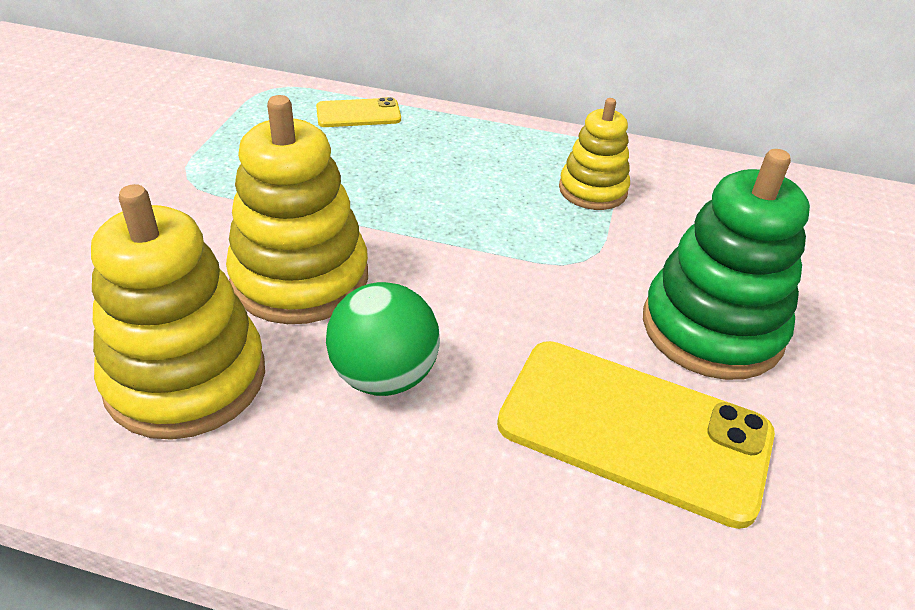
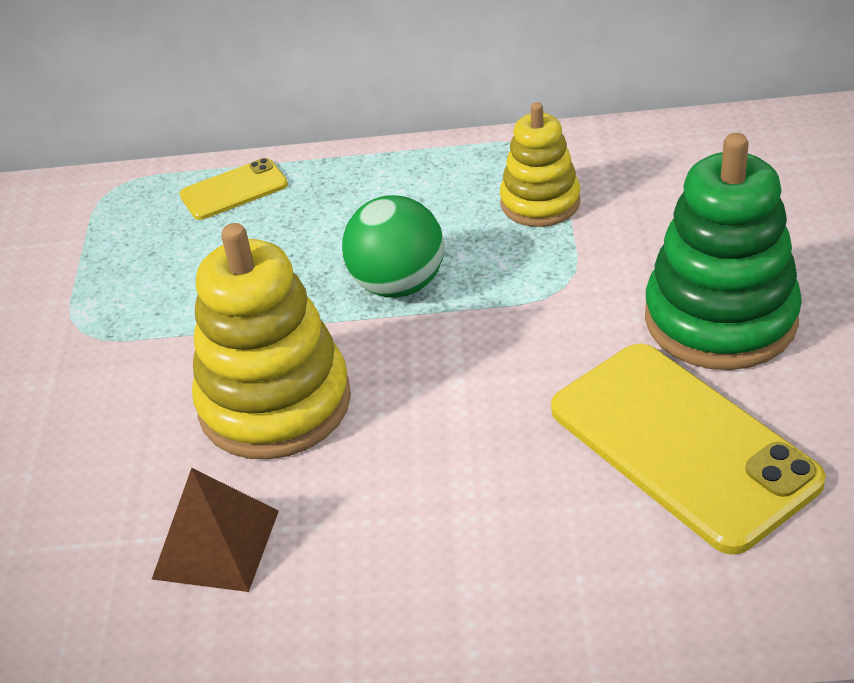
camera: 10 degrees left, 0 degrees up
yellow stacking toy [91,184,265,440] -> brown pyramid [152,468,279,592]
green ball [326,282,440,396] -> green ball moved to [342,195,444,298]
yellow phone [497,341,775,529] -> yellow phone turned 45 degrees clockwise [551,343,826,555]

